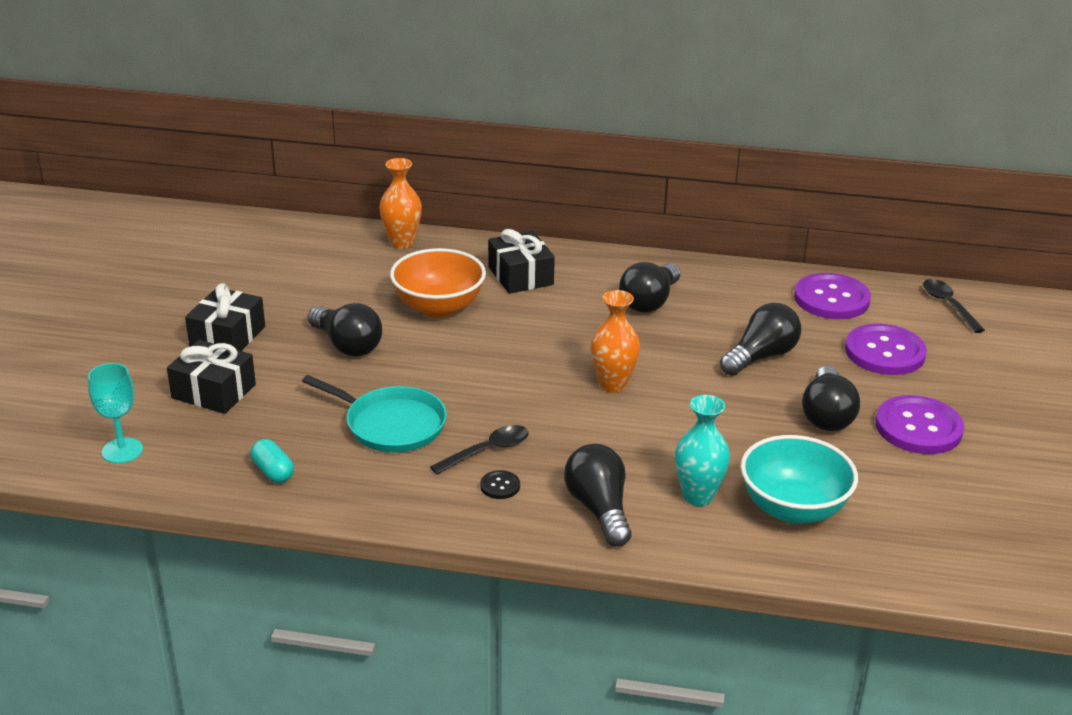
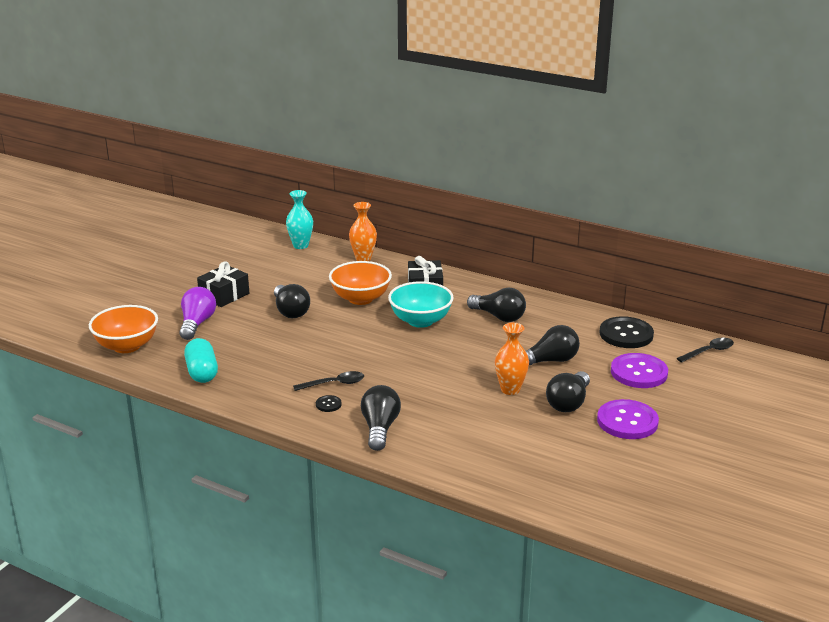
camera: 20 degrees right, 5 degrees down
turquoise goblet [88,363,143,463] -> orange bowl [89,305,158,353]
black gift [167,340,256,414] -> purple light bulb [179,287,216,340]
turquoise capsule [251,439,294,483] -> turquoise capsule [184,338,218,383], size x1.62
turquoise pan [302,375,447,453] -> none
orange vase [591,290,640,393] -> orange vase moved to [495,323,529,395]
black light bulb [619,262,681,313] -> black light bulb turned 105 degrees counterclockwise [467,288,526,322]
turquoise vase [675,395,730,506] -> turquoise vase moved to [286,190,313,249]
turquoise bowl [740,435,858,524] -> turquoise bowl moved to [388,281,454,328]
purple button [794,273,871,319] -> black button [600,316,654,348]
black spoon [923,279,985,333] -> black spoon turned 60 degrees clockwise [677,338,734,363]

